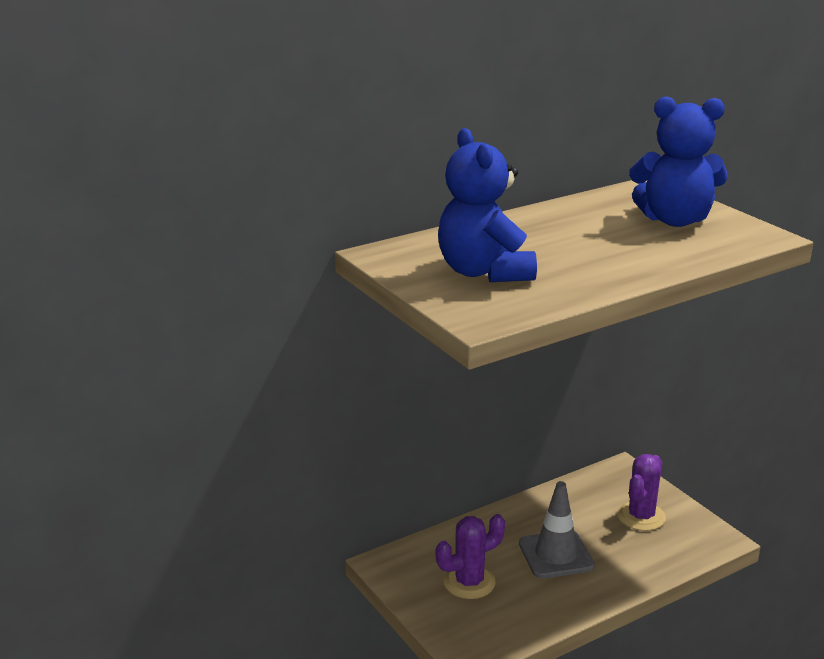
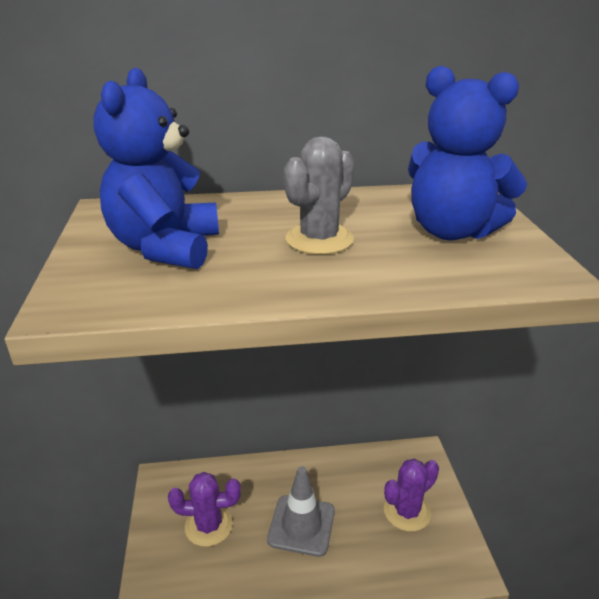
camera: 25 degrees right, 5 degrees up
none -> grey cactus [284,136,354,255]

